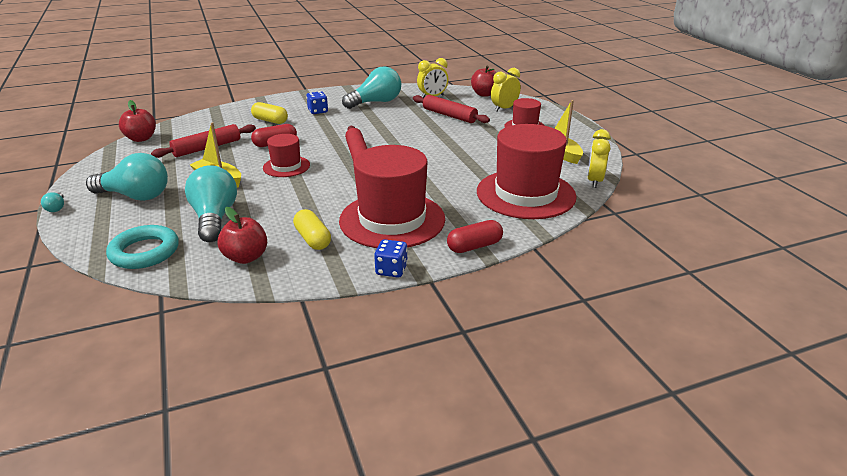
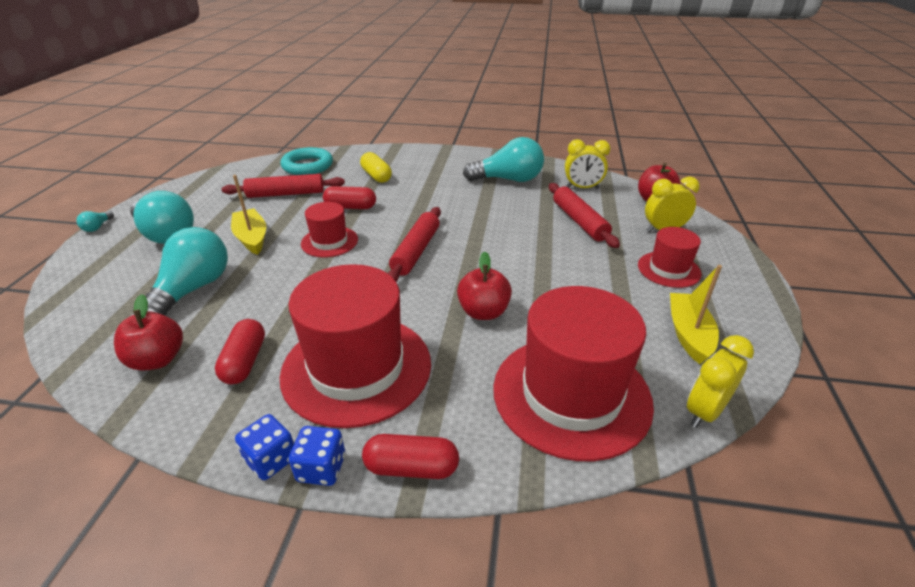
camera: 30 degrees right, 5 degrees up
turquoise ring [106,225,179,269] -> turquoise ring moved to [280,147,333,175]
red apple [119,100,156,142] -> red apple moved to [457,252,512,320]
yellow capsule [293,209,331,250] -> red capsule [215,319,265,384]
blue dice [306,91,328,114] -> blue dice moved to [289,426,345,486]

